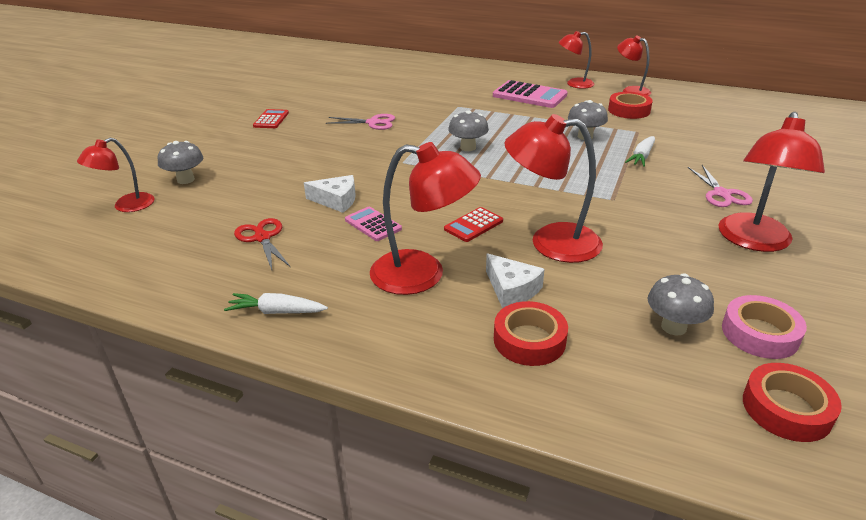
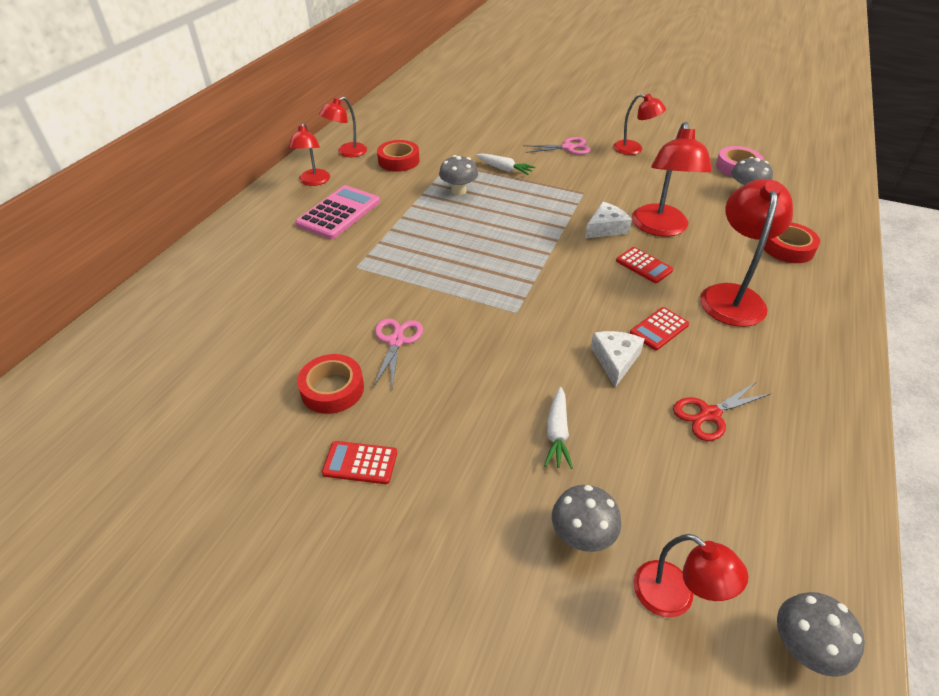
camera: 90 degrees left, 10 degrees up
white carrot [224,293,328,314] -> white carrot moved to [544,387,573,469]
pink calculator [345,207,402,241] -> red calculator [630,307,689,350]
grey mushroom [448,110,489,151] -> grey mushroom moved to [777,592,865,677]
white cheese [486,253,545,308] -> white cheese moved to [585,202,632,238]
red lamp [718,112,825,252] -> red lamp [613,94,666,155], size x0.61
red tape [743,363,842,442] -> red tape moved to [297,354,364,414]

